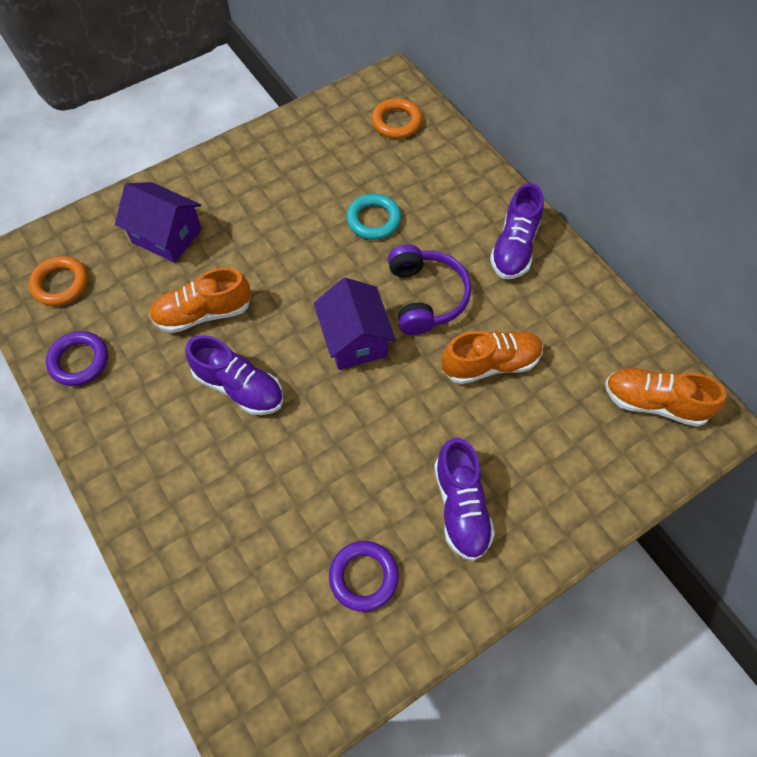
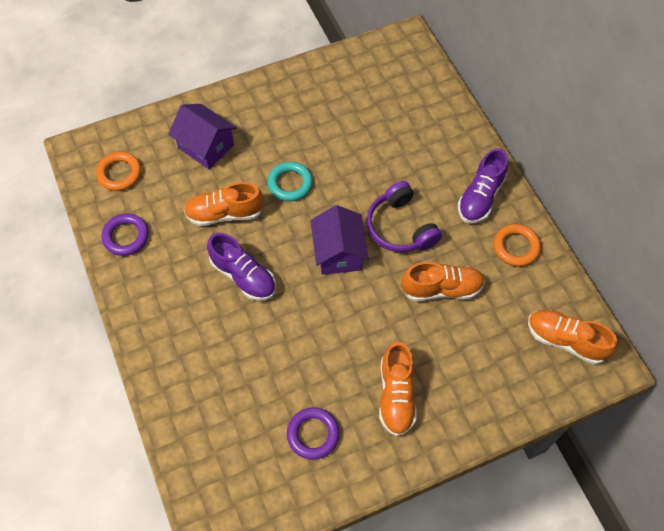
camera: 10 degrees right, 0 degrees up
turquoise ring [346,194,401,240] -> turquoise ring moved to [267,162,313,201]
orange ring [371,98,422,139] -> orange ring moved to [493,224,541,267]
purple headphones [388,244,471,335] -> purple headphones turned 150 degrees clockwise [366,181,442,252]
purple shoe [434,438,495,561] -> orange shoe [379,342,417,436]

